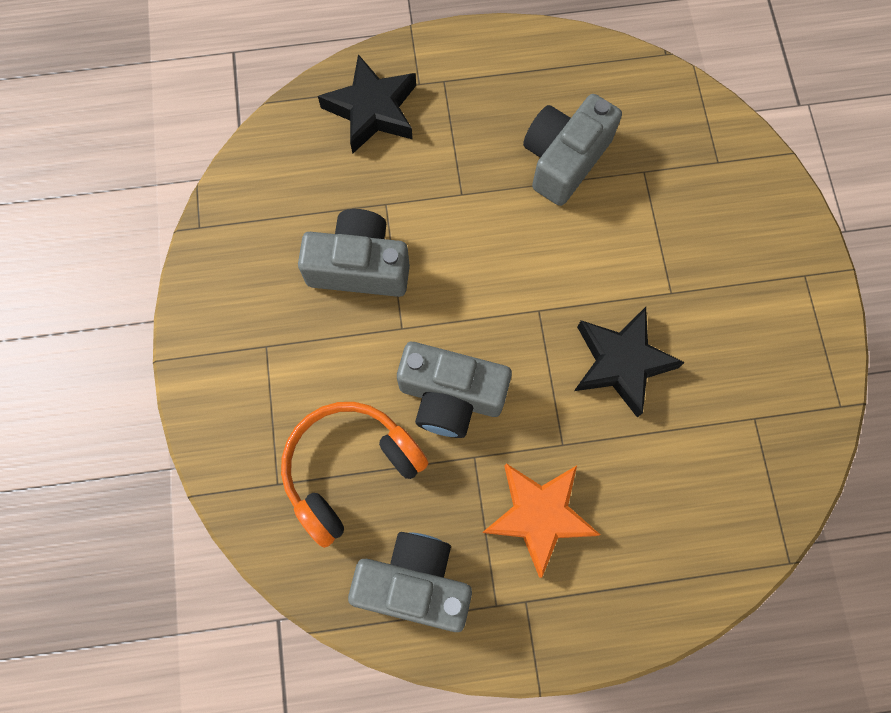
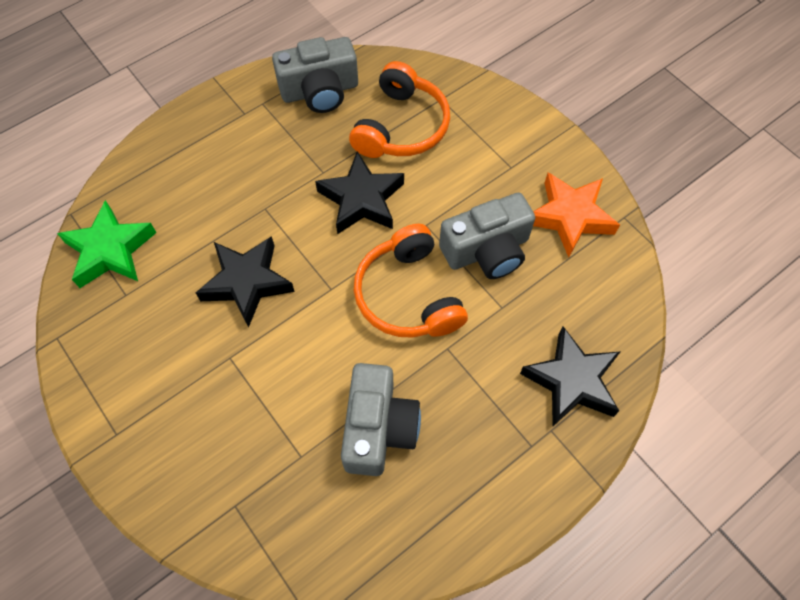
camera: 150 degrees right, 10 degrees down
grey camera [397,342,512,438] -> black star [315,151,404,234]
orange star [482,463,600,578] -> orange star moved to [533,173,620,257]
none -> green star [57,200,157,288]
none -> orange headphones [354,224,468,338]

